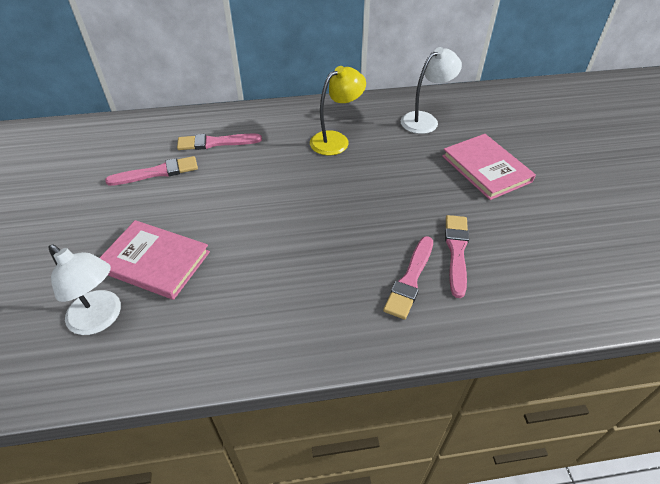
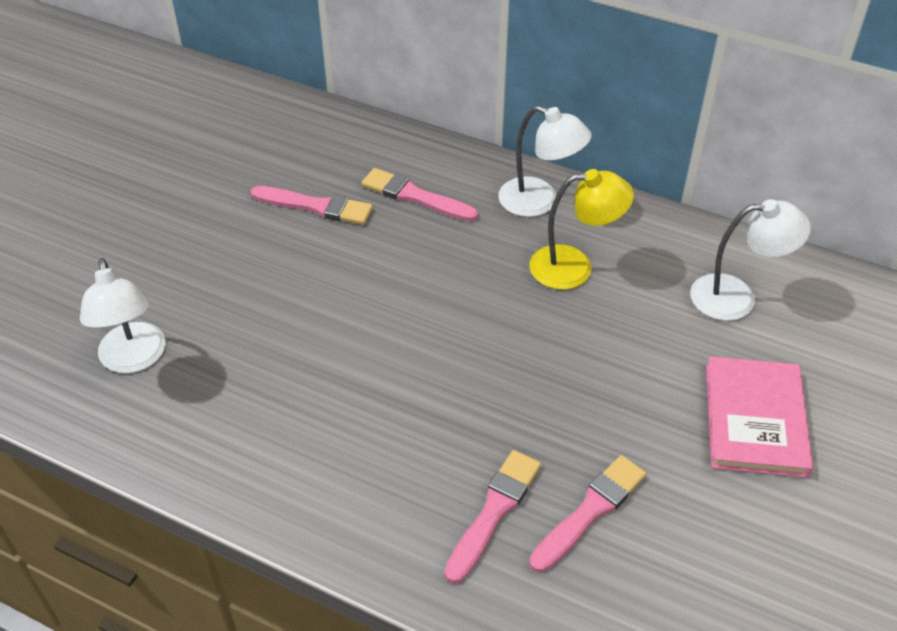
camera: 35 degrees right, 0 degrees up
pink book [100,220,210,300] -> none
pink brush [383,236,433,320] -> pink brush turned 150 degrees clockwise [445,450,541,584]
none -> white lamp [498,106,592,217]

